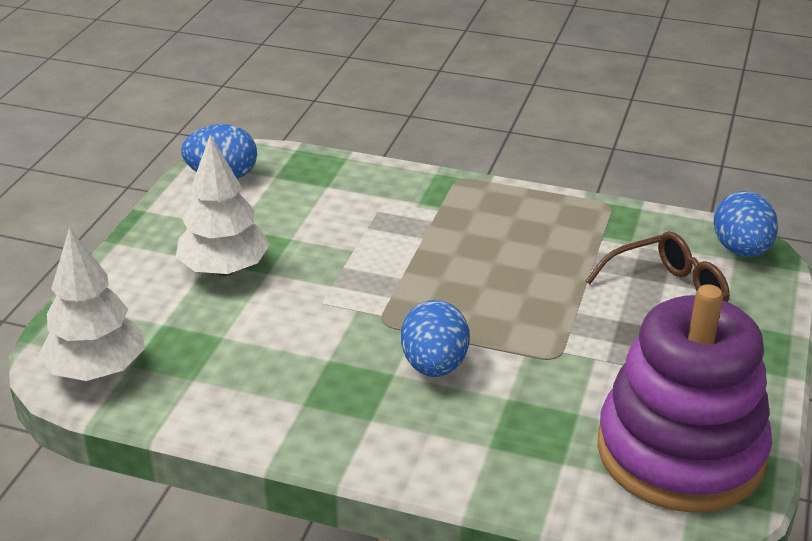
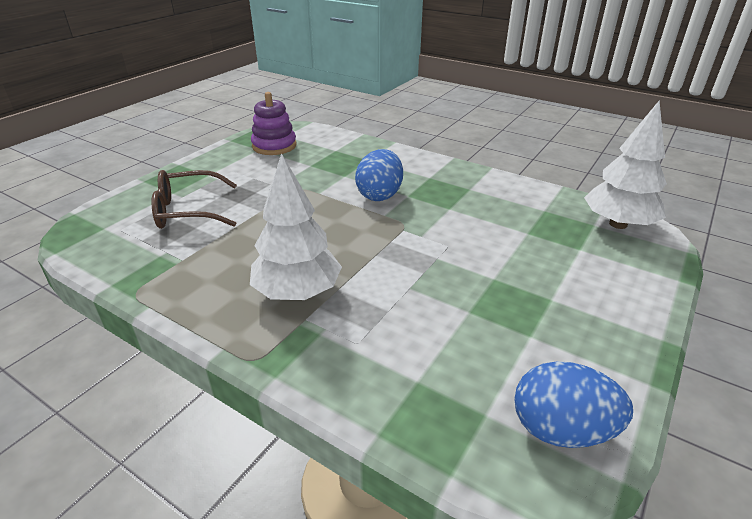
camera: 165 degrees left, 0 degrees up
white tree [176,134,270,276] -> white tree moved to [250,153,342,300]
purple stacking toy [597,284,772,513] -> purple stacking toy [251,92,297,155], size x0.51
blue egg [714,191,778,257] -> none

